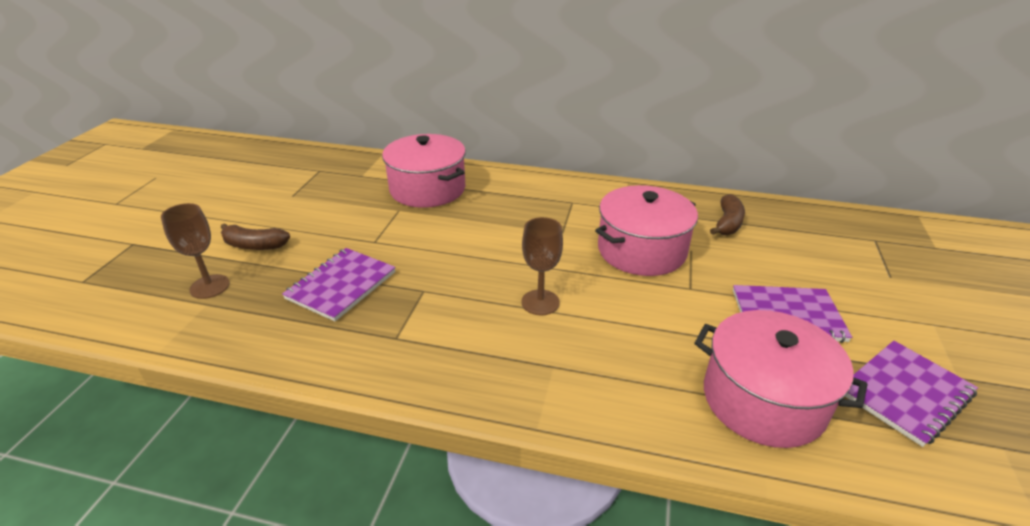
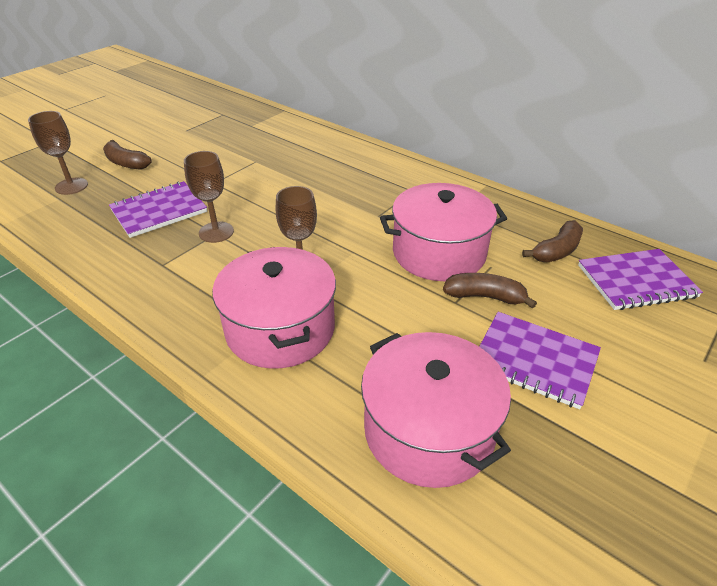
camera: 25 degrees right, 5 degrees up
pink pot [382,134,466,208] -> pink pot moved to [212,247,336,369]
purple notebook [845,341,978,447] -> purple notebook moved to [578,249,703,310]
none -> brown goblet [184,151,234,243]
none -> brown banana [443,273,537,309]

